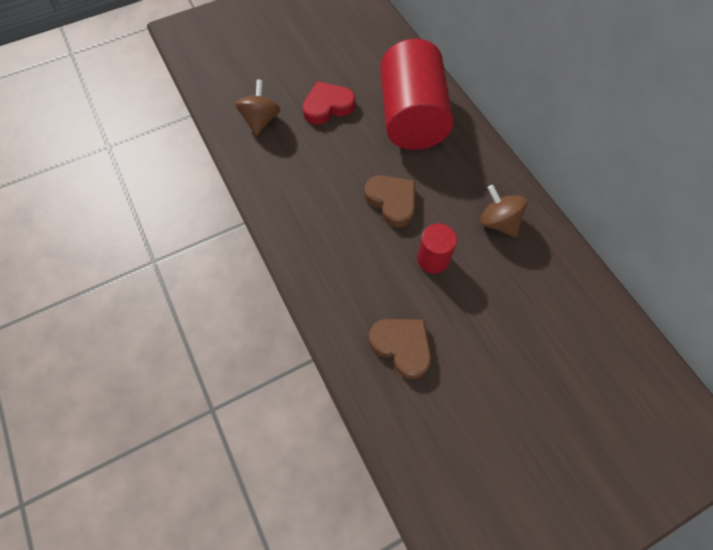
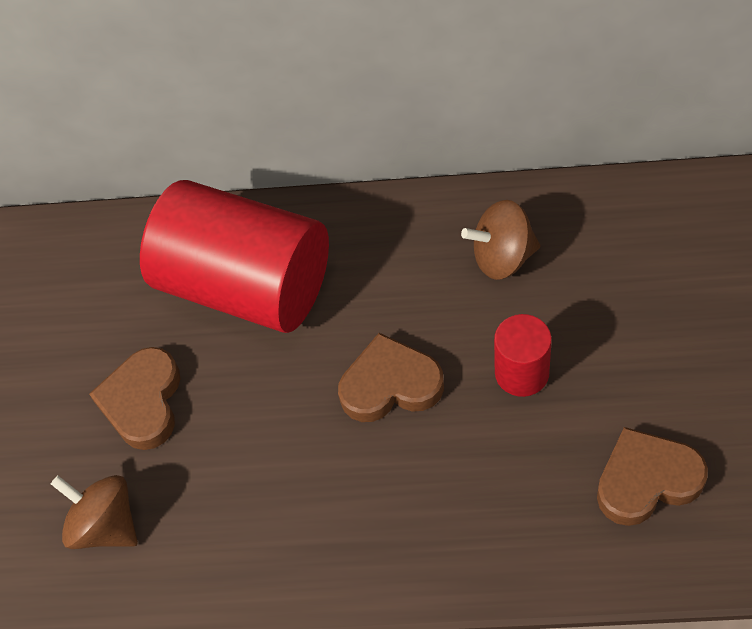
camera: 55 degrees left, 5 degrees down
red heart [302,81,355,125] -> brown heart [89,347,180,450]

